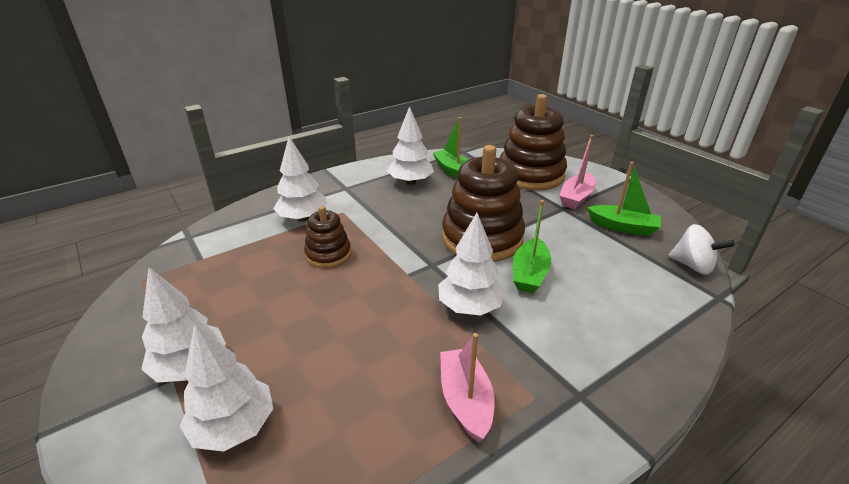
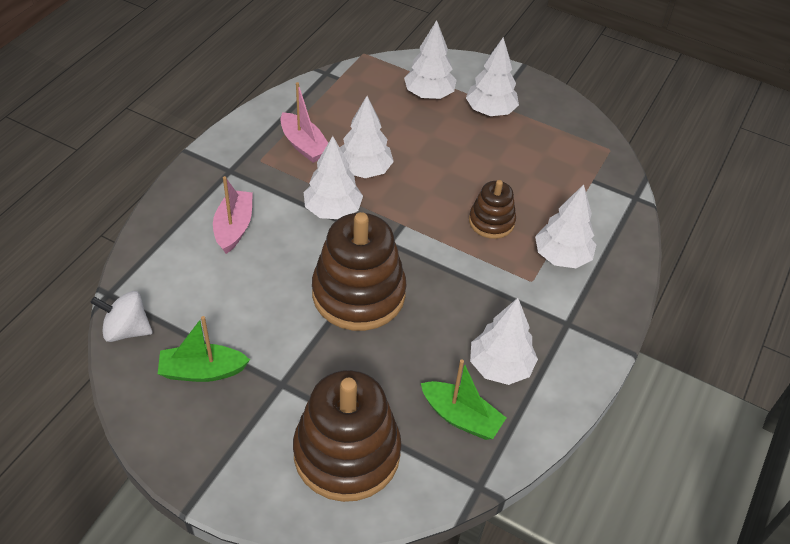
camera: 150 degrees right, 15 degrees up
green boat [513,200,551,293] -> none
pink boat [559,135,596,209] -> pink boat moved to [213,176,253,254]
none -> white tree [340,96,394,178]

